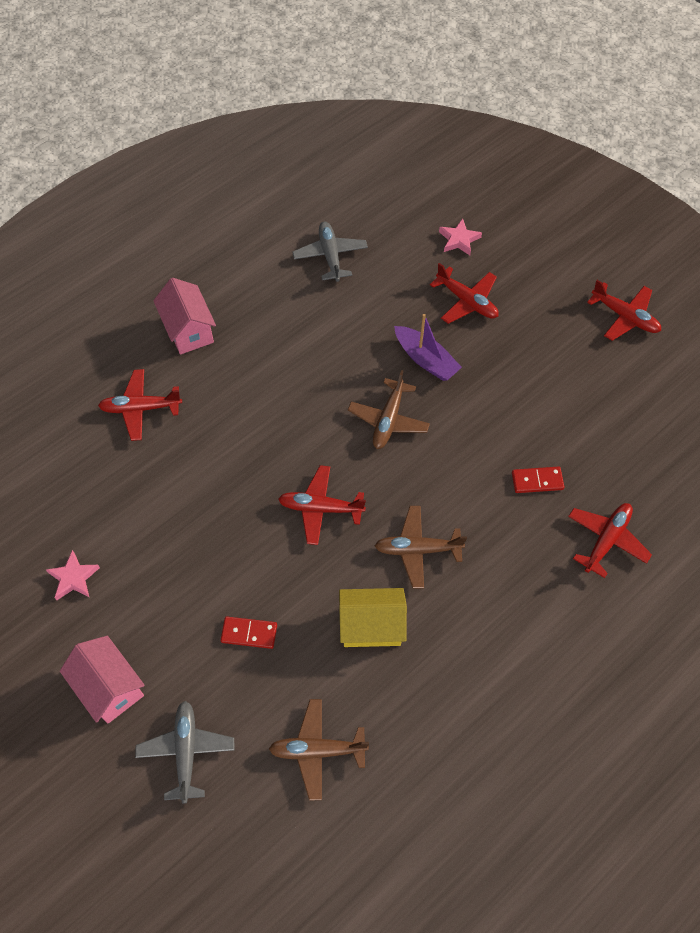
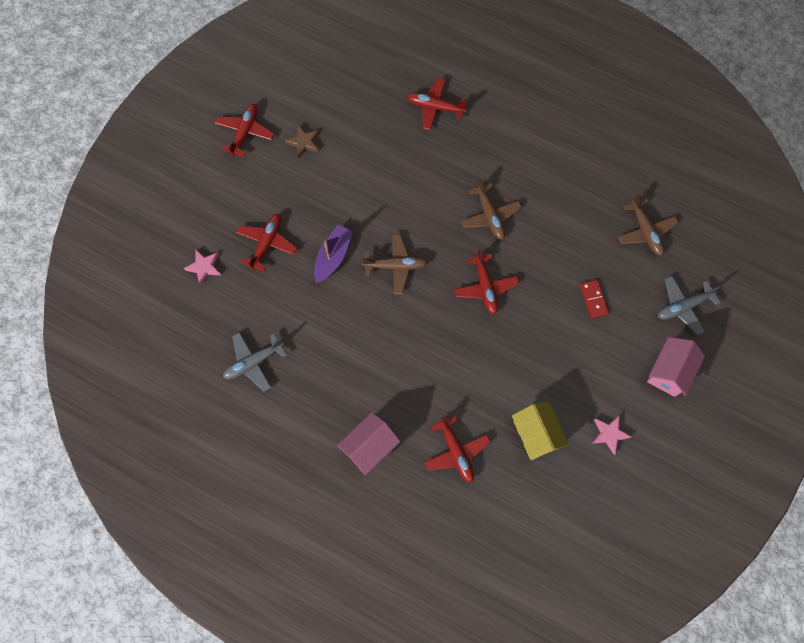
camera: 110 degrees left, 10 degrees up
yellow house [339,588,407,647] -> yellow house moved to [512,401,569,460]
red domino [512,467,564,493] -> none
none -> brown star [285,125,319,159]

